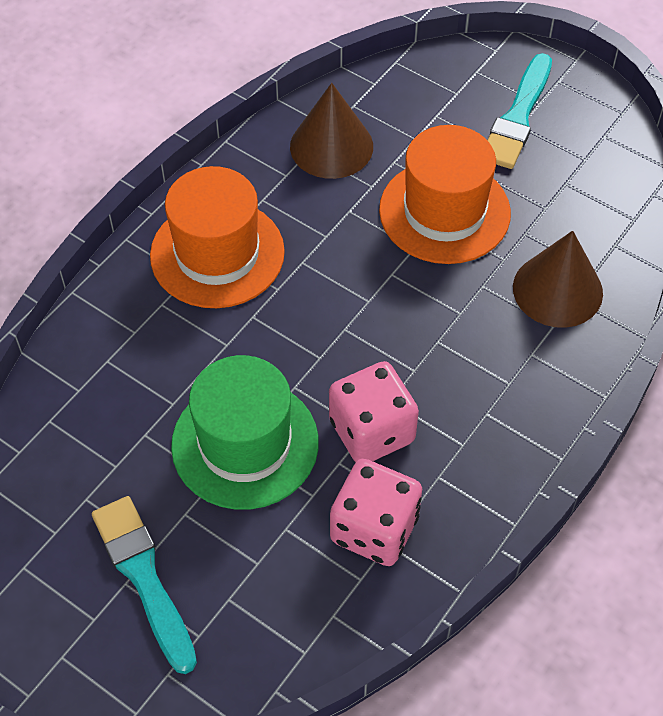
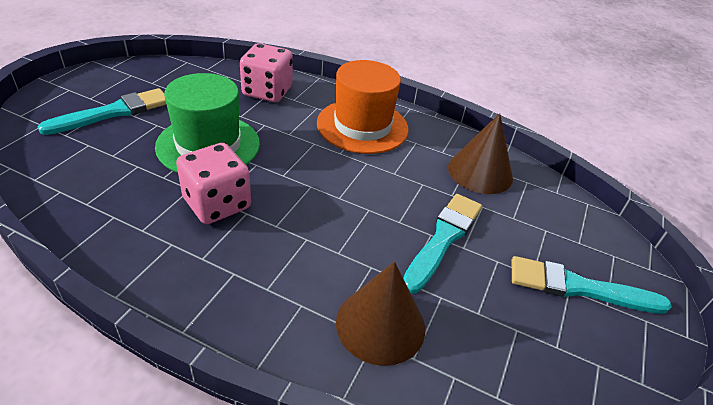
camera: 75 degrees right, 15 degrees down
pink dice [330,459,422,566] -> pink dice moved to [240,43,293,102]
orange hat [379,125,511,264] -> turquoise brush [403,194,482,294]

